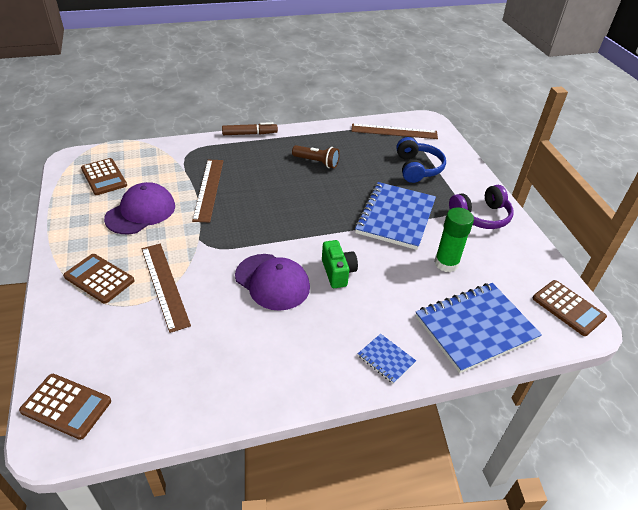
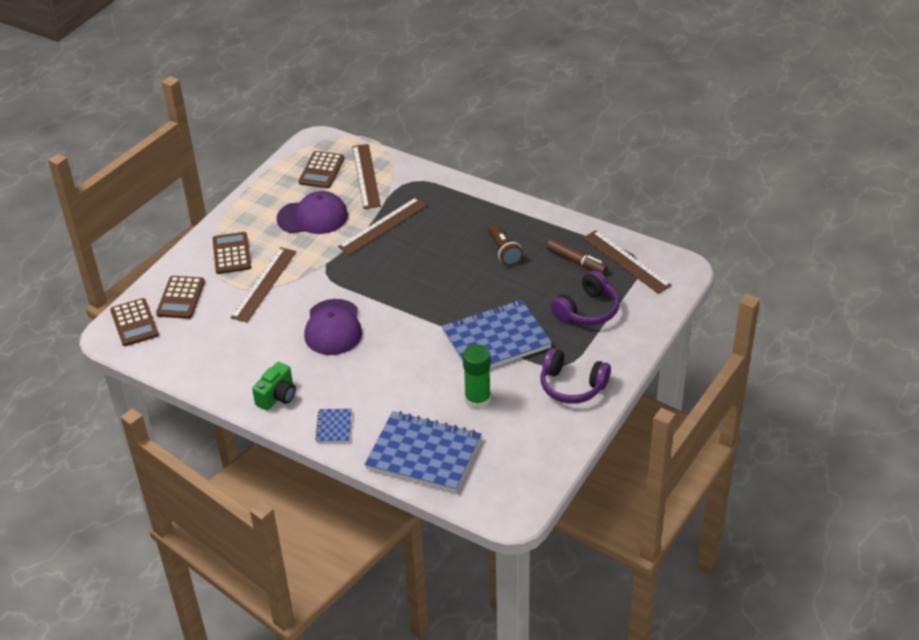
camera: 50 degrees right, 0 degrees up
brown marker [222,122,278,135] -> brown marker moved to [546,239,608,274]
green camera [322,240,358,288] -> green camera moved to [252,362,296,410]
blue headphones [396,137,446,183] -> purple headphones [551,270,620,325]
brown calculator [533,280,607,336] -> brown calculator moved to [156,276,205,319]
none -> brown ruler [352,144,381,209]

